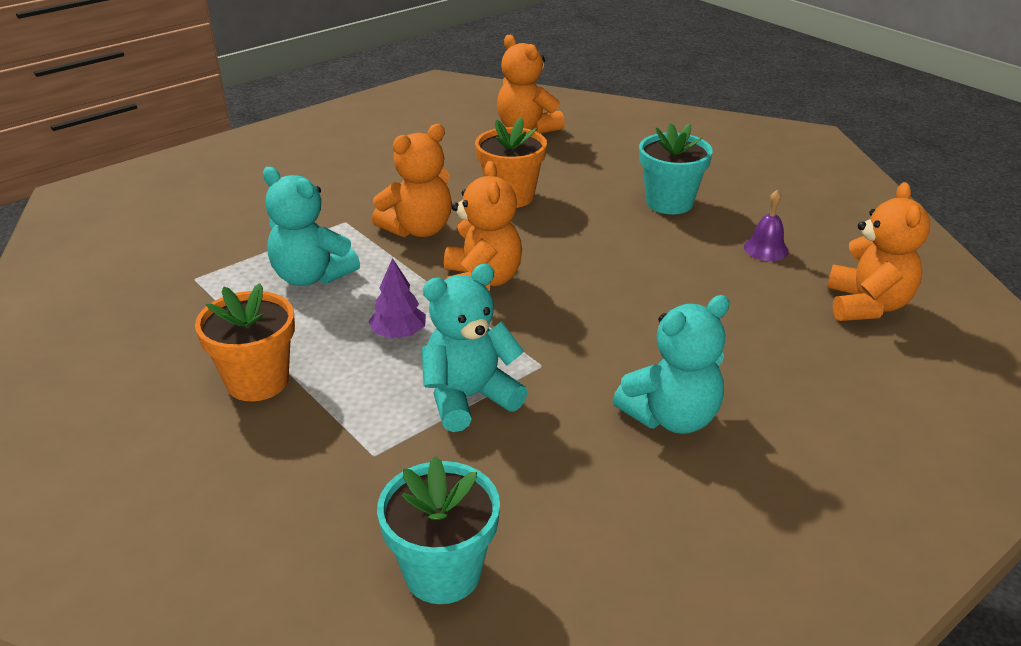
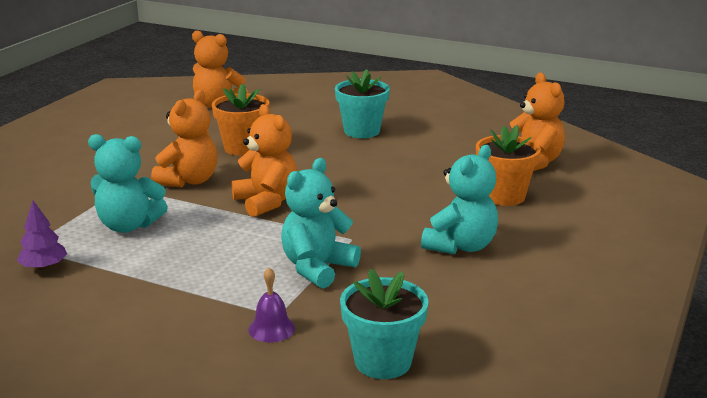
camera: 25 degrees left, 10 degrees down
orange flower pot [195,283,295,401] -> orange flower pot moved to [476,125,541,206]
purple tree [368,258,426,338] -> purple tree moved to [17,200,67,270]
purple bell [744,190,789,261] -> purple bell moved to [248,267,295,342]

